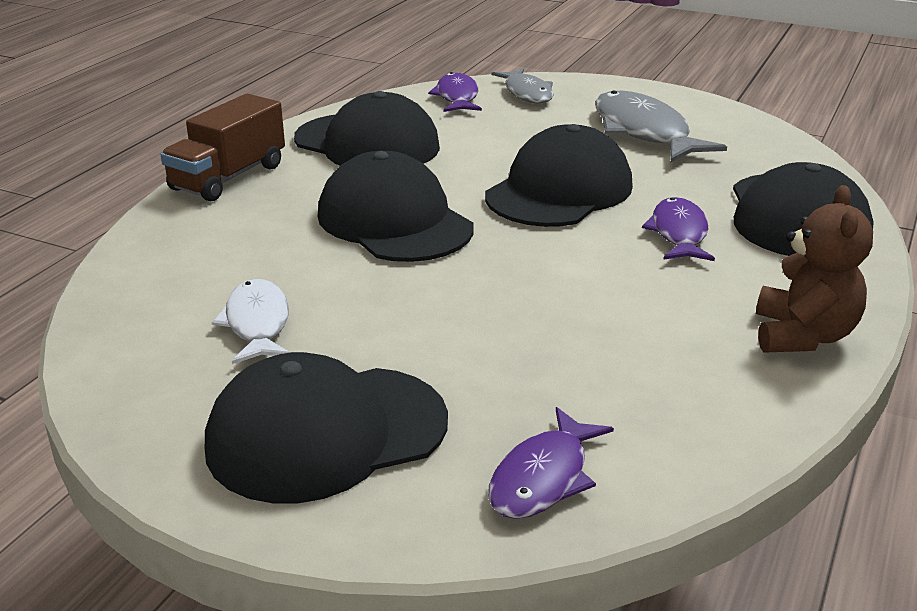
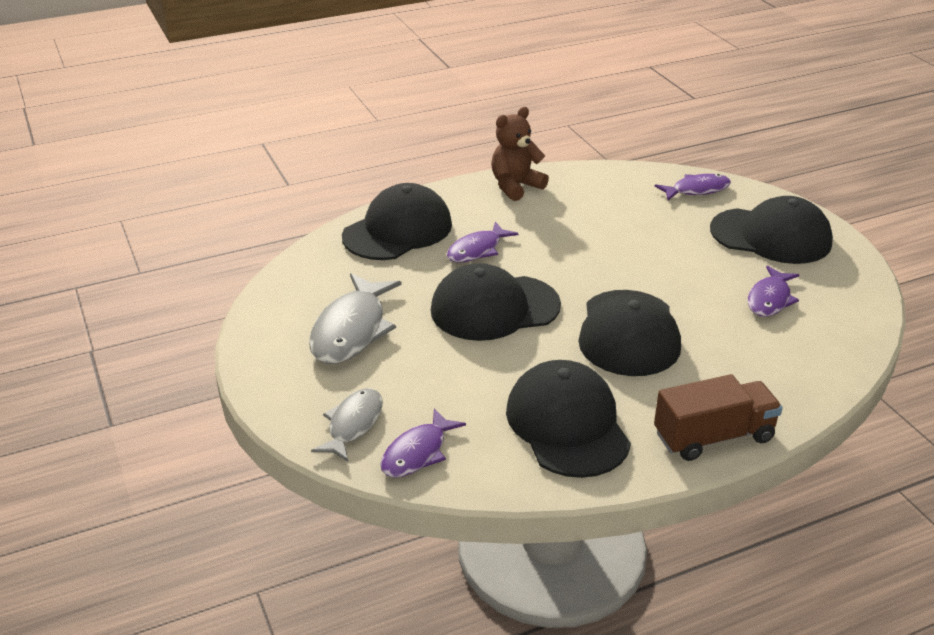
camera: 140 degrees left, 5 degrees up
white fish [212,279,290,364] -> purple fish [748,266,799,317]

